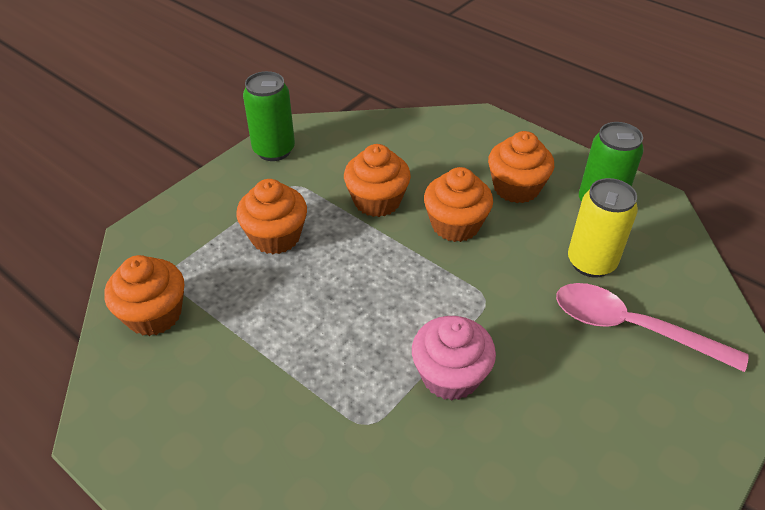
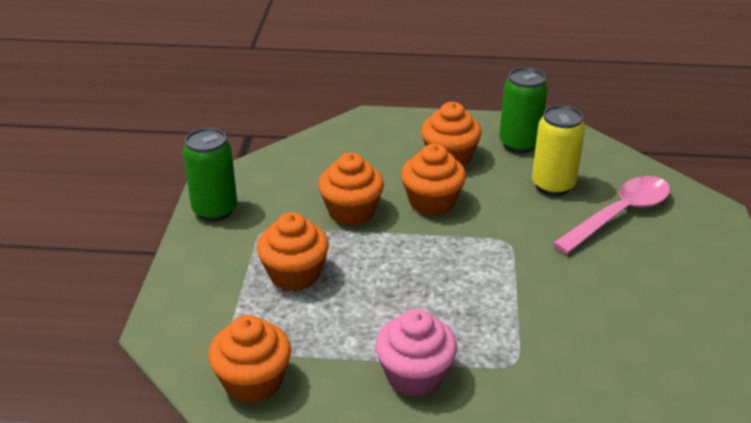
camera: 35 degrees left, 10 degrees down
pink cupcake [412,316,496,401] -> pink cupcake moved to [375,309,457,397]
pink spoon [556,283,749,372] -> pink spoon turned 150 degrees clockwise [552,176,670,254]

